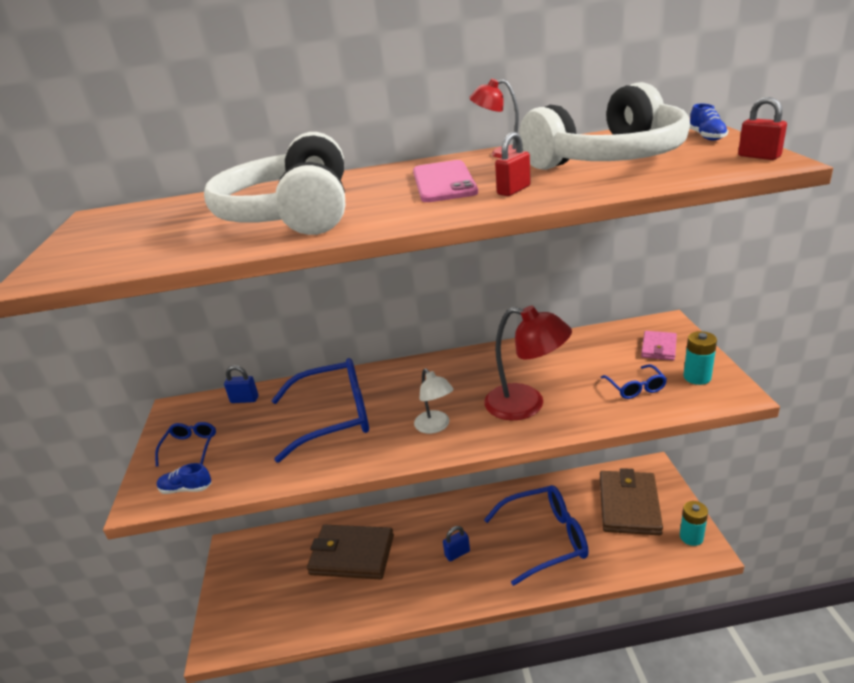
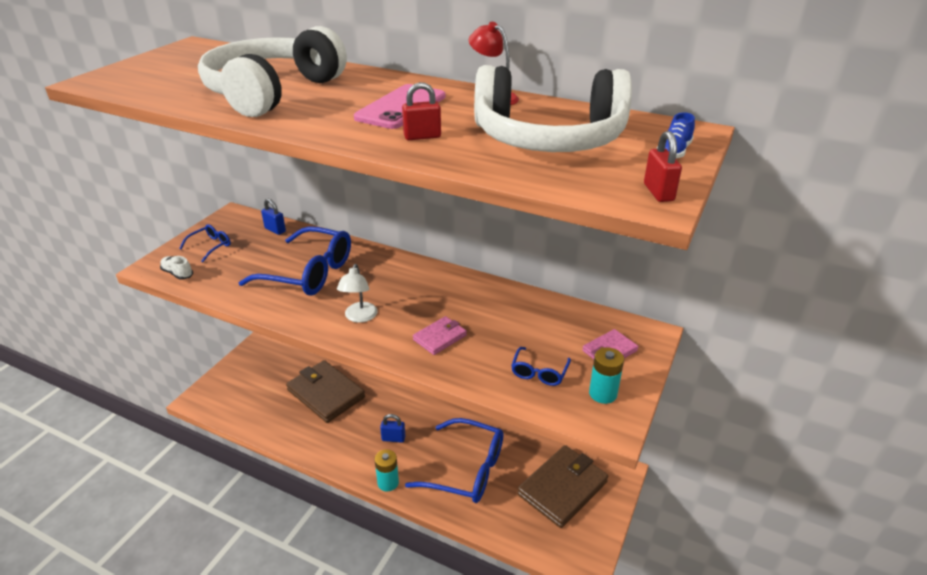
camera: 30 degrees right, 5 degrees up
blue shoe [157,463,212,494] -> white shoe [160,256,193,280]
red lamp [484,306,572,420] -> pink wallet [413,316,467,355]
turquoise battery [680,501,708,546] -> turquoise battery moved to [375,449,399,491]

